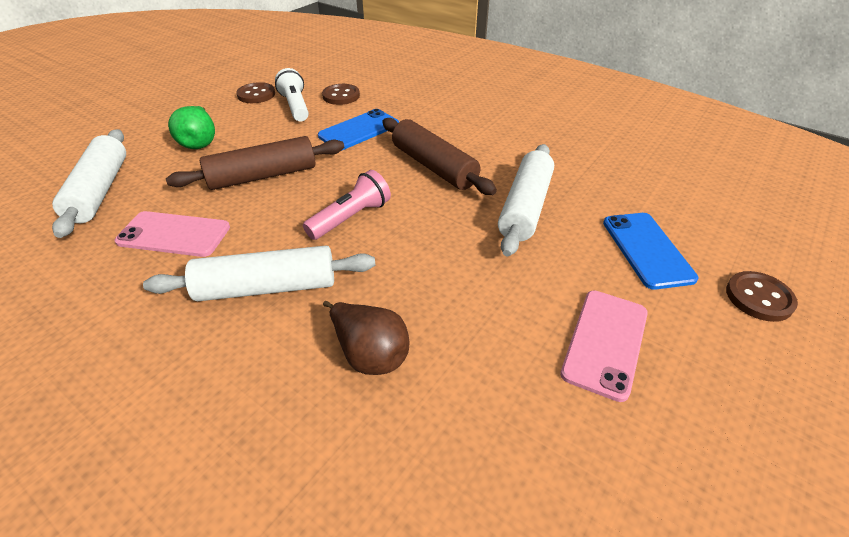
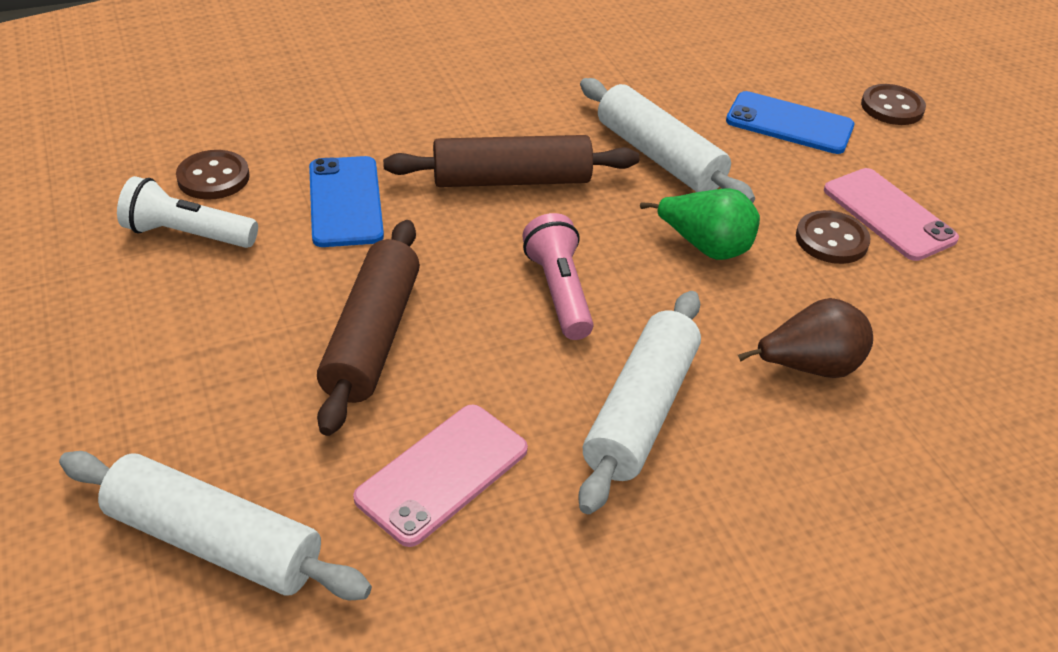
camera: 60 degrees left, 0 degrees up
green pear [168,106,215,149] -> green pear moved to [640,188,760,260]
brown button [236,82,275,103] -> brown button moved to [796,210,870,264]

